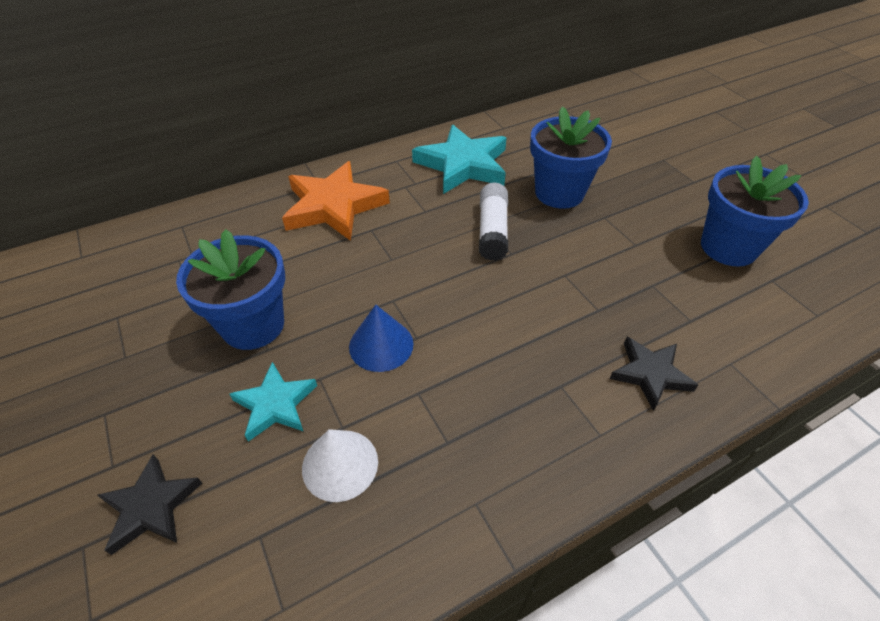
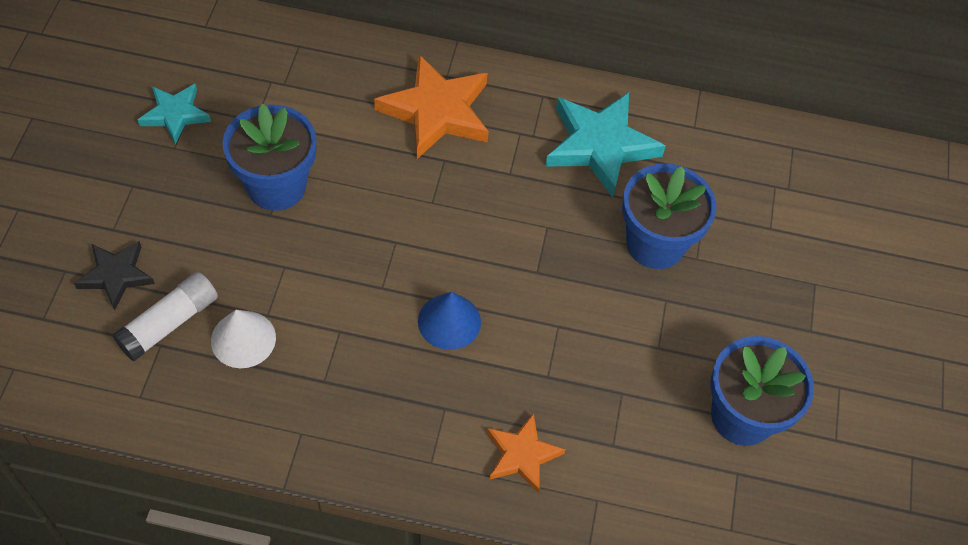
camera: 35 degrees right, 10 degrees up
turquoise star [229,362,317,442] -> turquoise star moved to [138,84,211,144]
blue cone [349,305,414,372] -> blue cone moved to [418,292,481,350]
white glue stick [479,183,508,261] -> white glue stick moved to [112,272,218,361]
black star [610,337,698,411] -> orange star [487,413,566,493]

